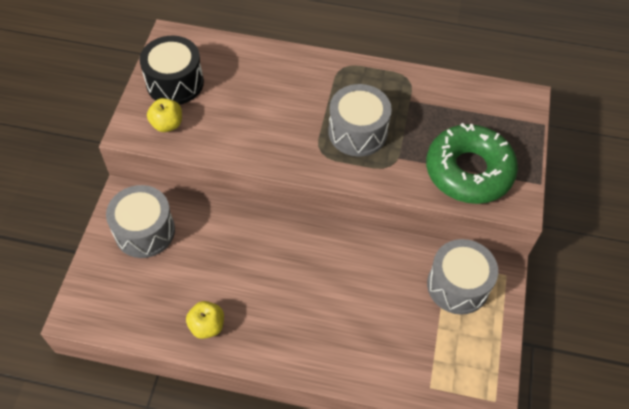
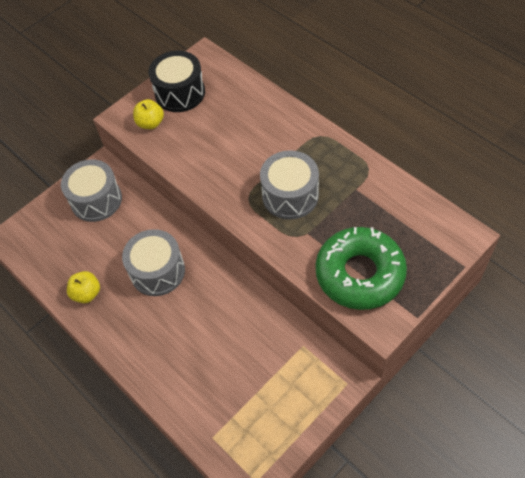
camera: 40 degrees right, 0 degrees up
grey drum [427,239,498,315] -> grey drum moved to [122,229,185,296]

